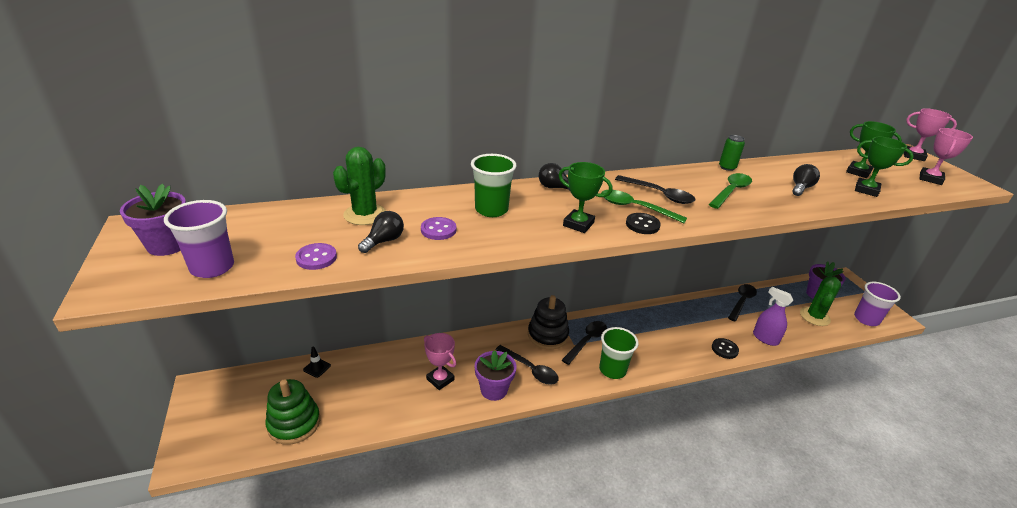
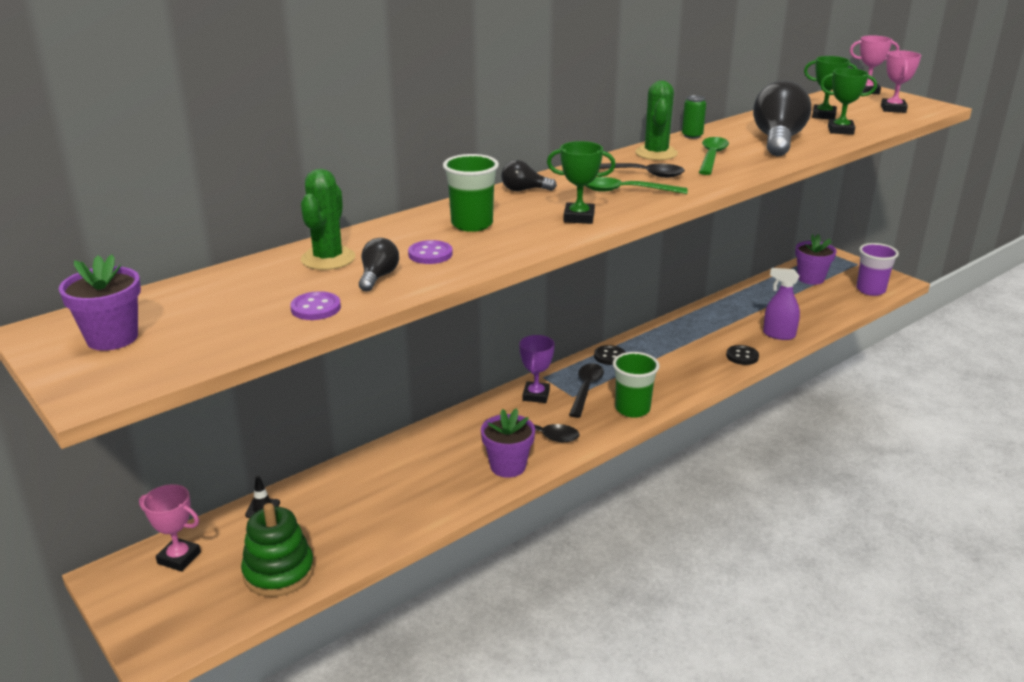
camera: 20 degrees left, 5 degrees down
purple cup [164,200,234,278] -> none
pink trophy [424,333,456,390] -> pink trophy moved to [139,484,201,571]
black stacking toy [528,295,569,349] -> purple trophy [519,335,555,403]
black button [626,213,661,234] -> black button moved to [594,345,626,365]
black spoon [728,284,757,321] -> none
black light bulb [792,164,820,196] -> black light bulb [753,81,811,156], size x2.06
green cactus [800,276,841,326] -> green cactus moved to [635,80,678,160]

